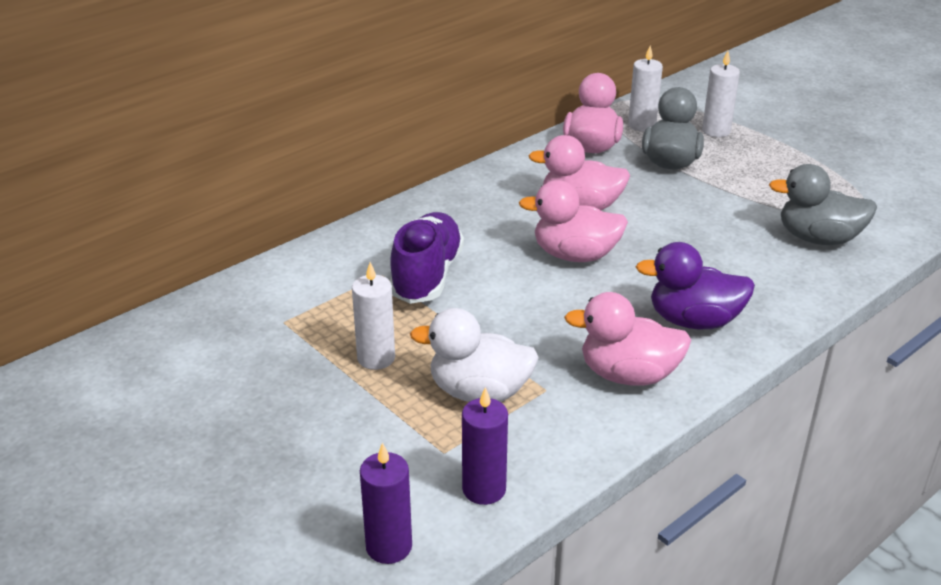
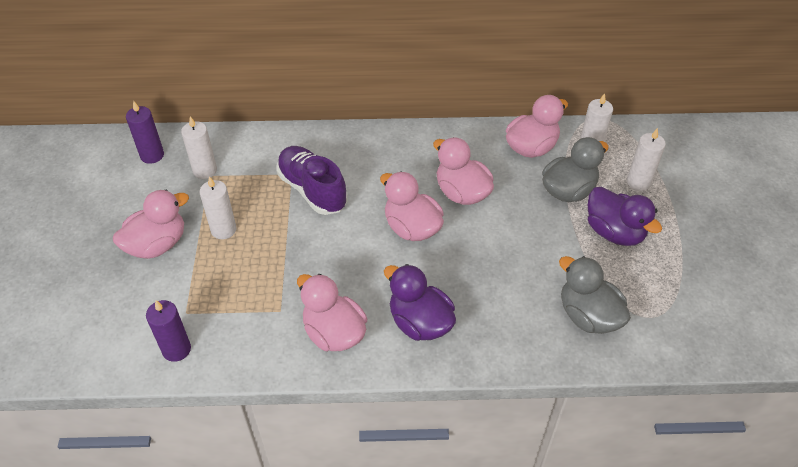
camera: 40 degrees right, 15 degrees up
purple candle [360,442,412,564] -> purple candle moved to [126,100,164,164]
purple shoe [390,212,464,304] -> purple shoe turned 90 degrees counterclockwise [277,146,347,215]
white duck [410,308,539,402] -> none
none -> pink duck [113,190,189,259]
none -> white candle [181,116,217,179]
none -> purple duck [588,187,662,246]

